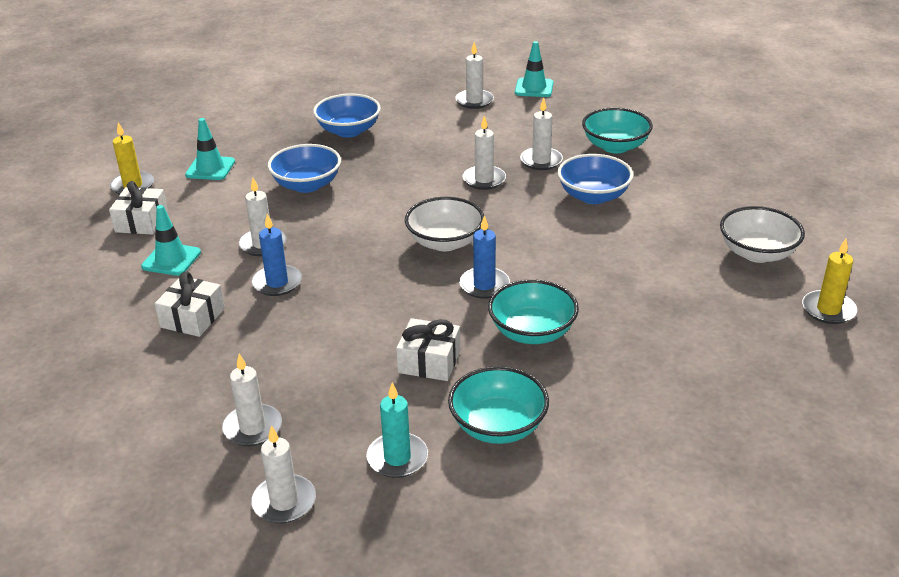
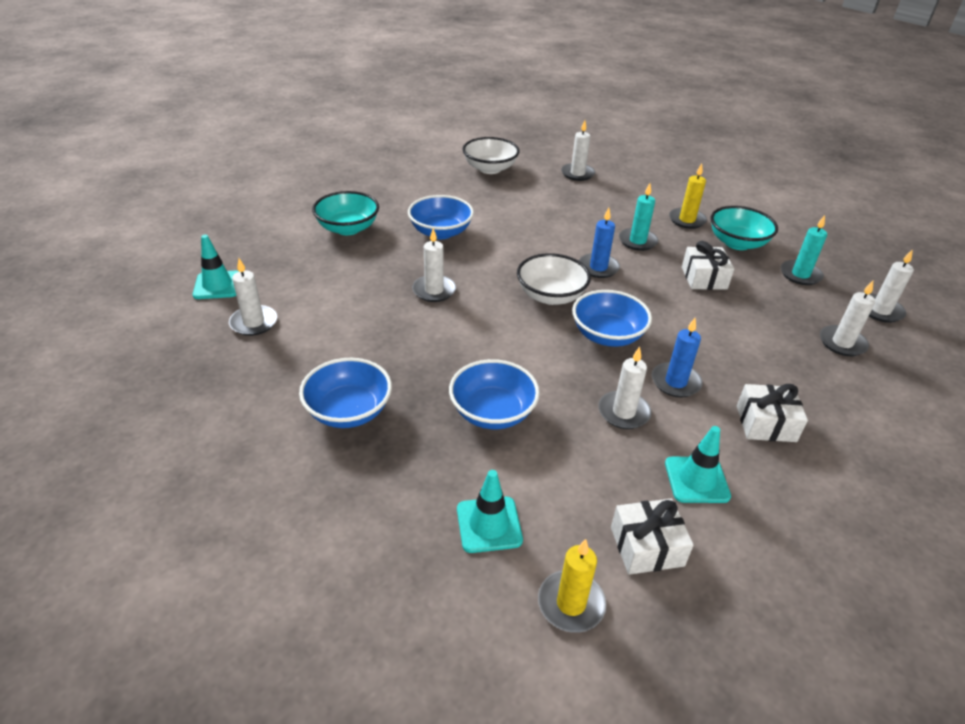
camera: 110 degrees left, 5 degrees up
turquoise bowl [488,279,579,344] -> turquoise candle [619,183,658,251]
white candle [520,98,563,170] -> white candle moved to [561,120,595,181]
yellow candle [802,238,857,324] -> yellow candle moved to [669,164,707,229]
none -> blue bowl [572,290,652,347]

